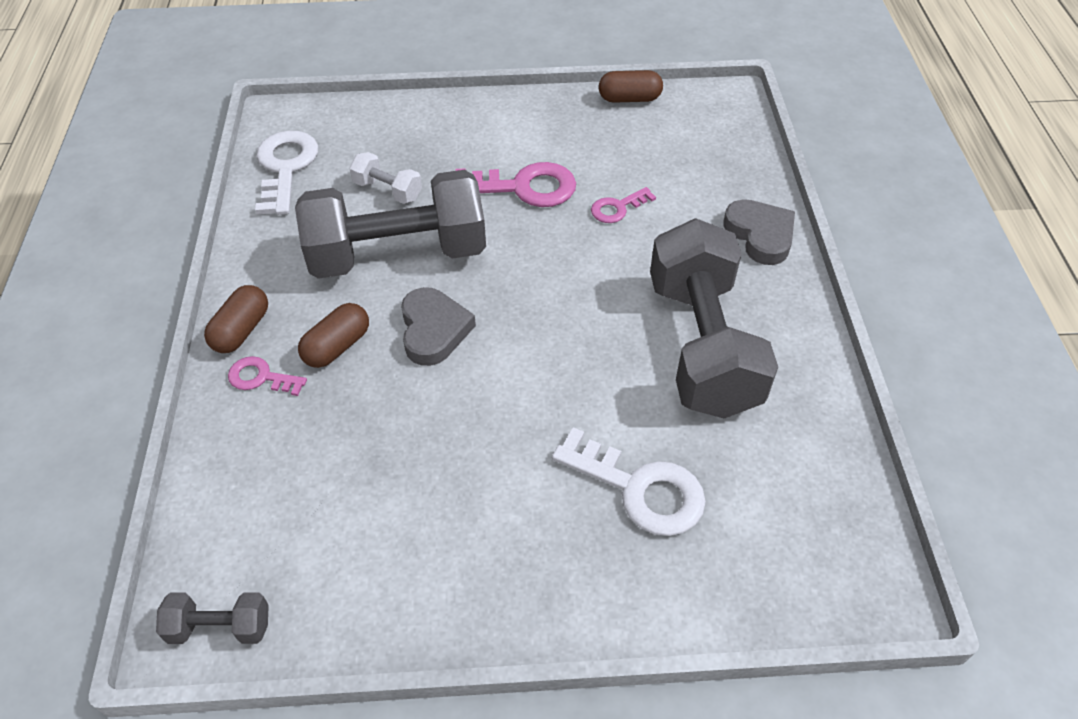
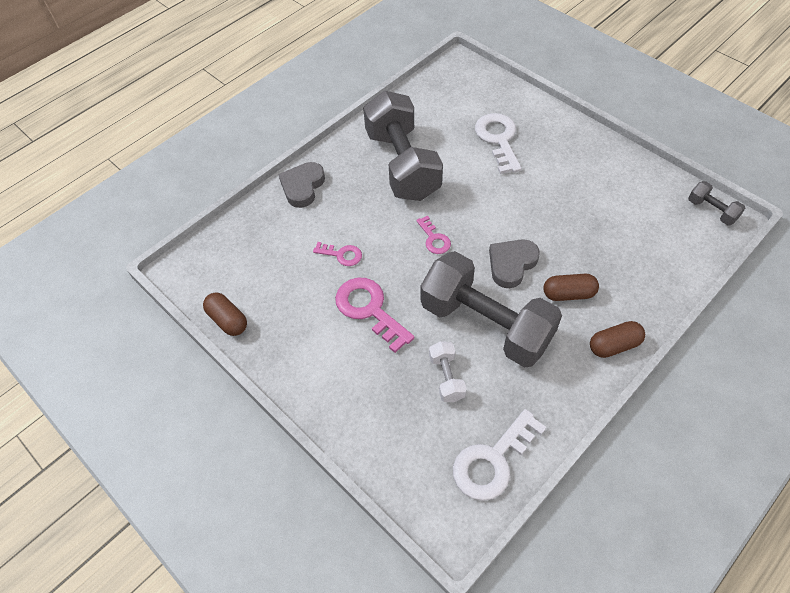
camera: 130 degrees left, 5 degrees up
pink key [228,356,307,396] -> pink key moved to [416,215,451,254]
grey dumbbell [650,218,778,419] -> grey dumbbell turned 60 degrees counterclockwise [363,91,443,201]

